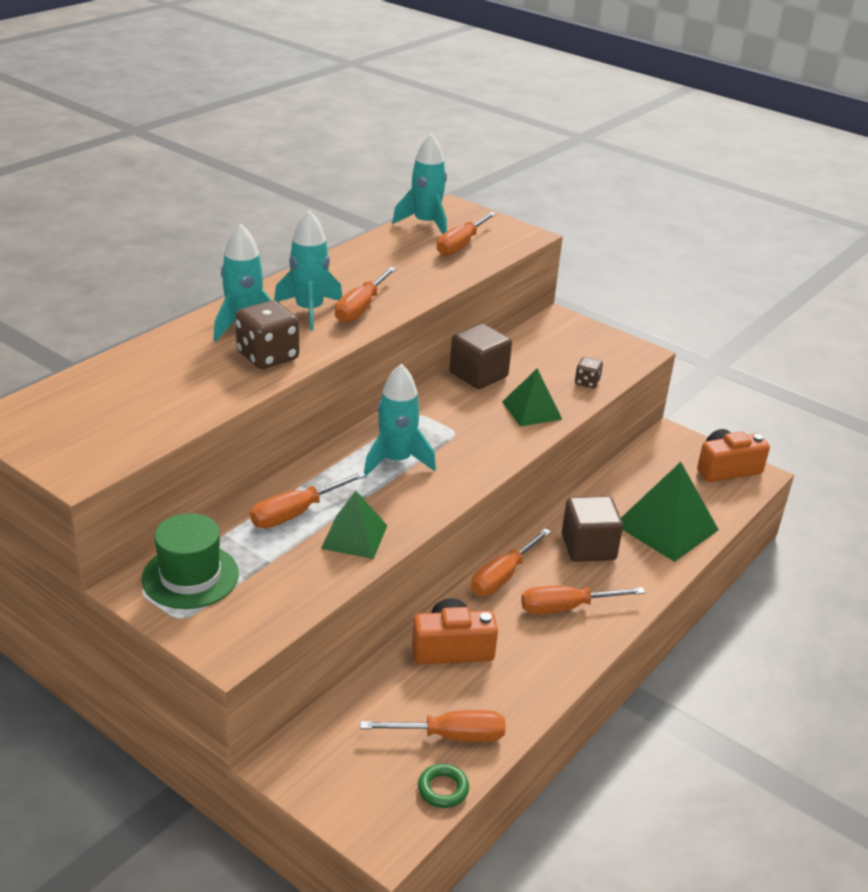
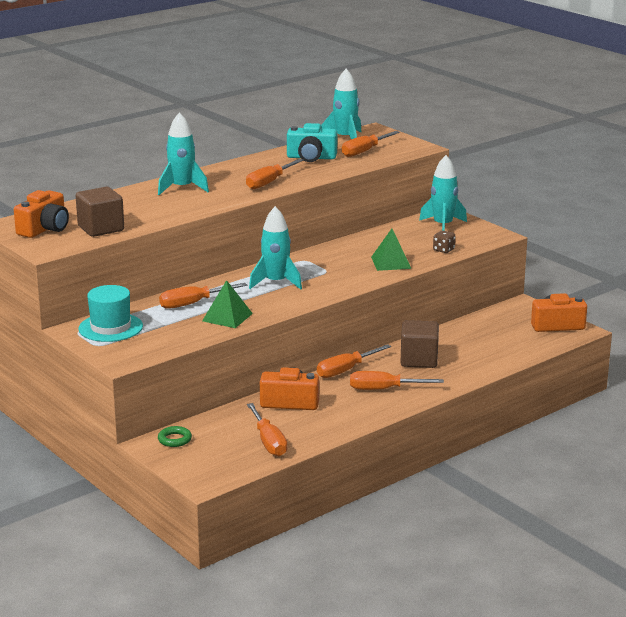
camera: 15 degrees right, 10 degrees down
green hat [141,513,239,609] -> turquoise hat [78,285,143,342]
brown dice [235,300,299,369] -> none
turquoise rocket [274,210,342,330] -> turquoise rocket moved to [419,155,467,231]
orange screwdriver [360,710,505,742] -> orange screwdriver turned 60 degrees clockwise [247,403,287,456]
green ring [418,764,469,808] -> green ring moved to [158,426,192,447]
brown cube [449,323,512,389] -> brown cube moved to [76,187,124,237]
green pyramid [621,462,719,562] -> none
none -> orange camera [14,190,69,238]
none -> turquoise camera [287,123,337,162]

